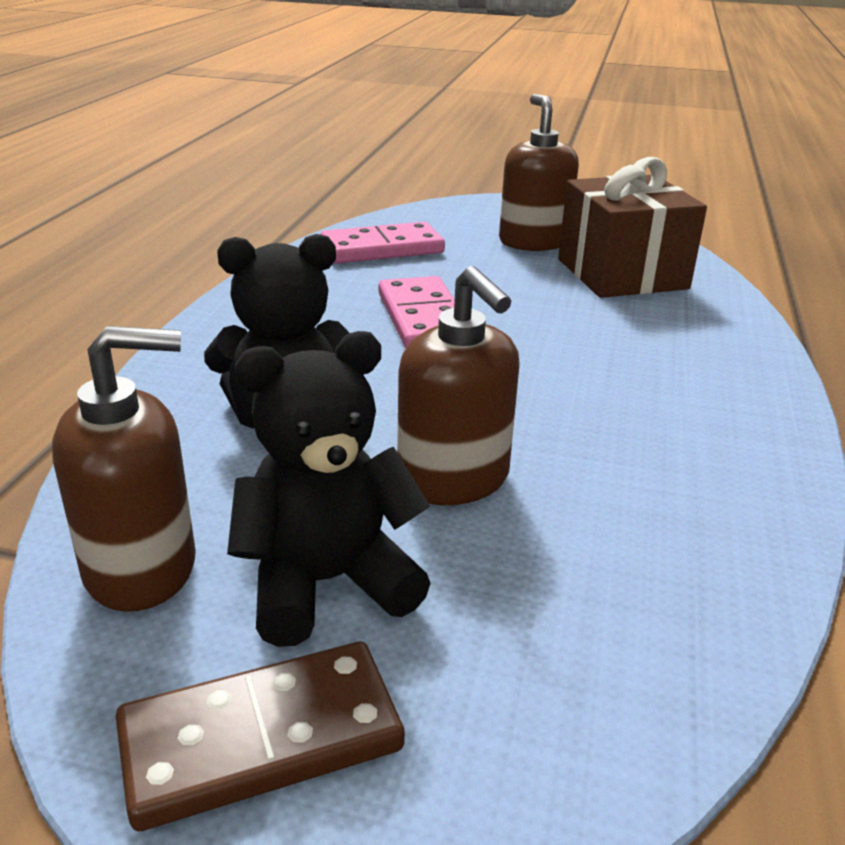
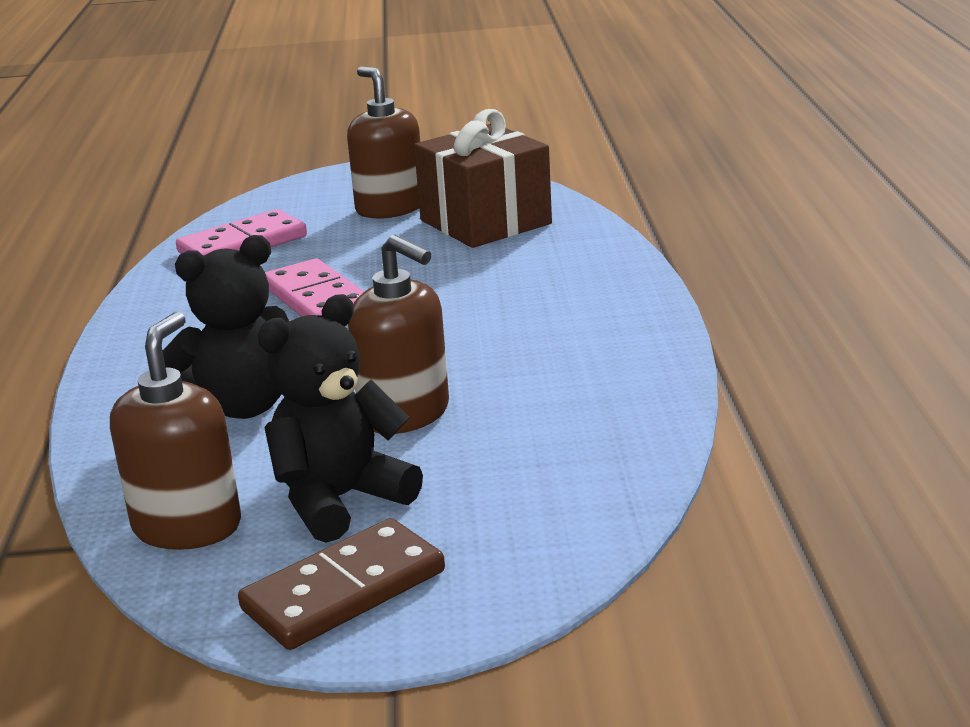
camera: 15 degrees left, 5 degrees down
brown soap dispenser [52,326,196,612] -> brown soap dispenser turned 45 degrees counterclockwise [110,312,241,550]

